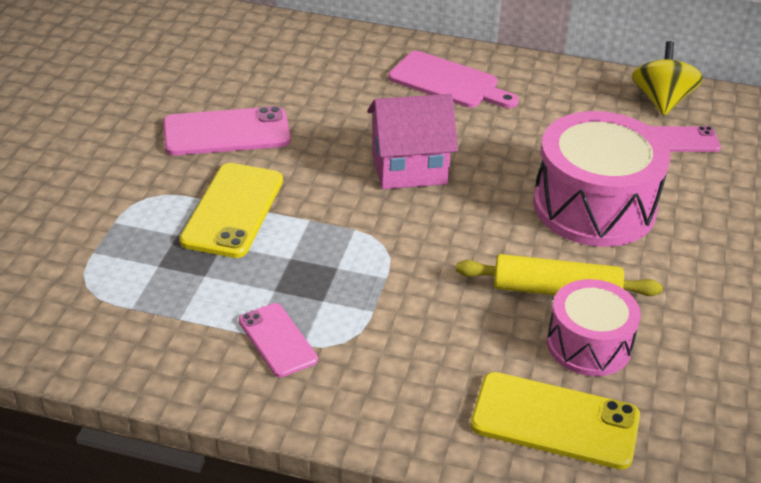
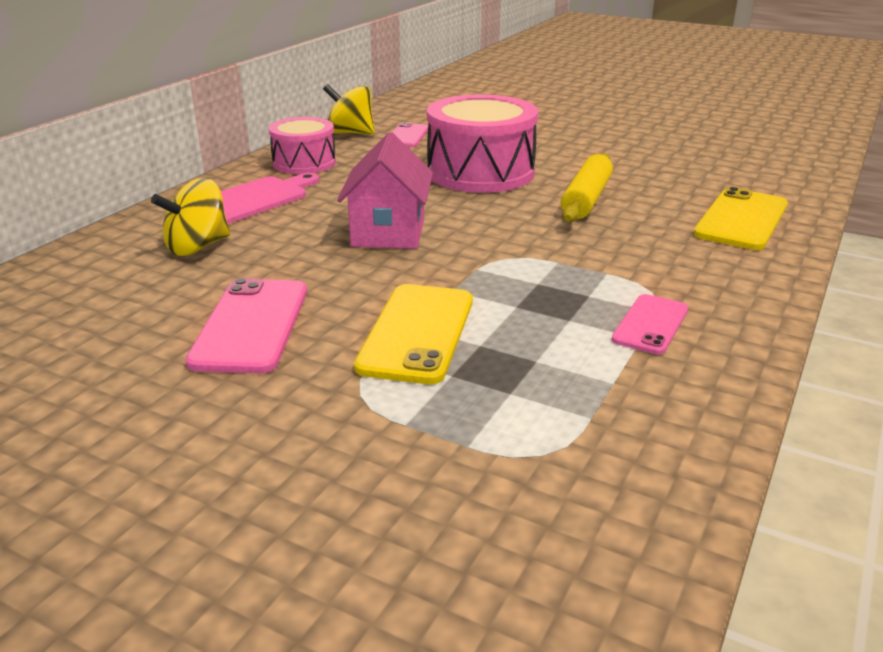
camera: 75 degrees left, 10 degrees down
yellow phone [179,163,283,258] -> yellow phone turned 75 degrees clockwise [354,284,473,384]
pink phone [239,303,318,377] -> pink phone turned 45 degrees counterclockwise [611,294,688,354]
pink drum [547,279,641,376] -> pink drum moved to [269,117,336,174]
none -> yellow spinning top [151,178,230,256]

